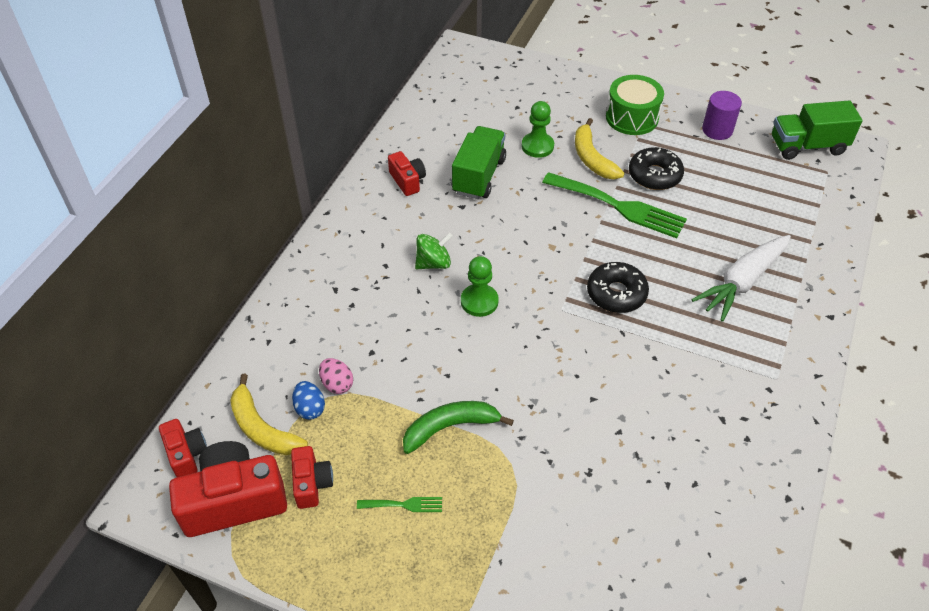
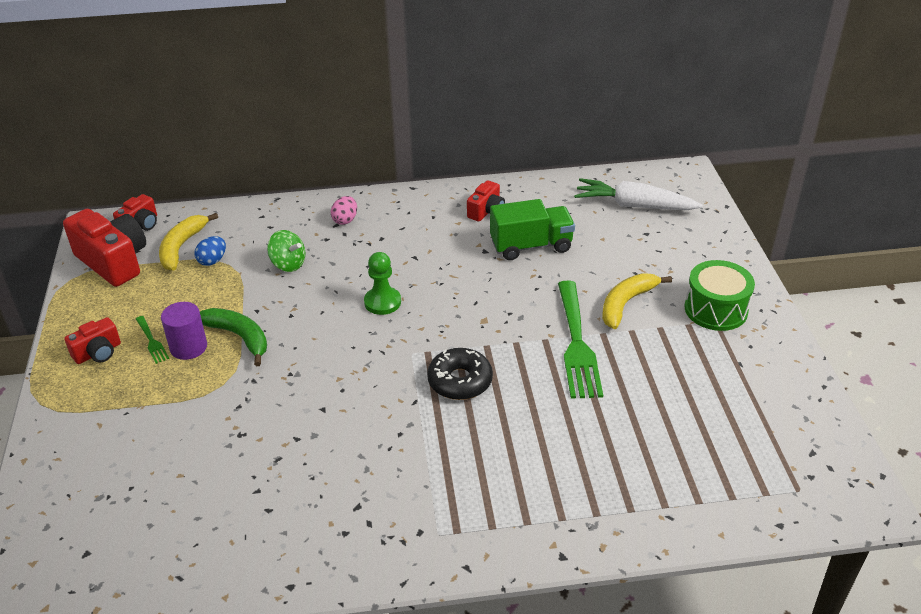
camera: 60 degrees right, 10 degrees down
red camera [291,446,333,509] -> red camera moved to [64,317,121,364]
pink egg [319,358,353,394] -> pink egg moved to [331,196,357,225]
green spinning top [415,233,453,269] -> green spinning top moved to [267,230,305,272]
green pawn [522,101,554,158] -> none
black donut [629,147,684,190] -> none
white carrot [691,235,791,322] -> white carrot moved to [574,178,703,210]
purple cylinder [702,91,742,140] -> purple cylinder moved to [161,302,207,360]
green truck [772,100,863,160] -> none

